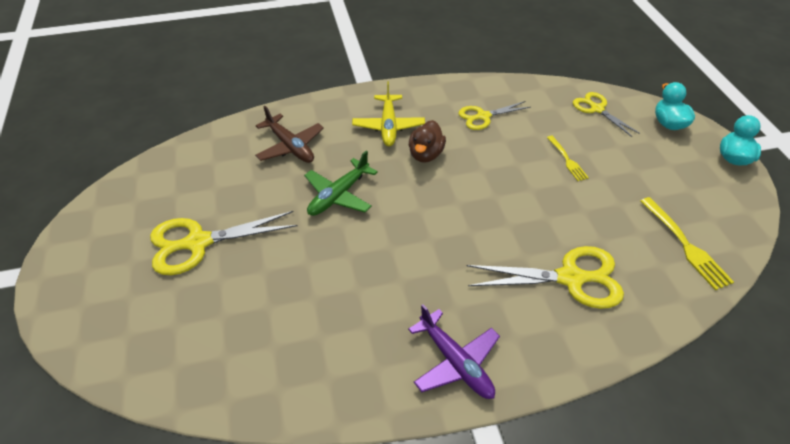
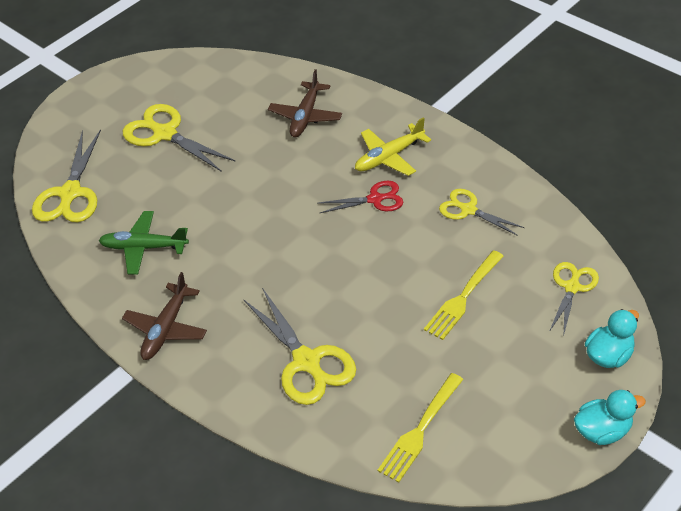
camera: 60 degrees right, 0 degrees up
green plane [304,150,378,216] -> green plane moved to [99,211,189,275]
purple plane [408,304,500,399] -> brown plane [122,272,207,360]
brown duck [409,120,446,163] -> red scissors [319,181,403,213]
yellow fork [547,136,589,181] -> yellow fork [424,250,504,340], size x1.60
none -> yellow scissors [32,129,101,222]

